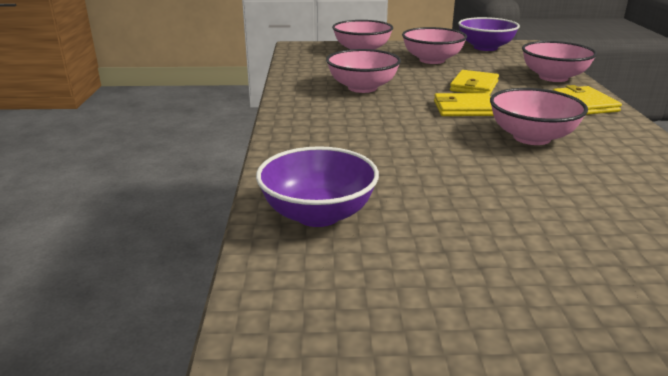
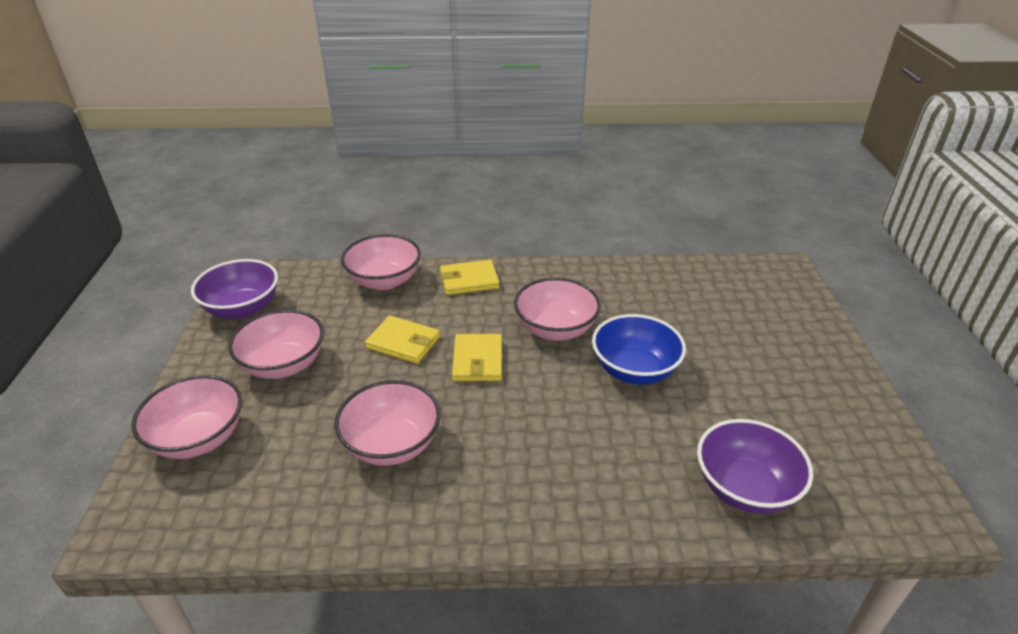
camera: 90 degrees left, 10 degrees up
none -> blue bowl [592,314,686,385]

